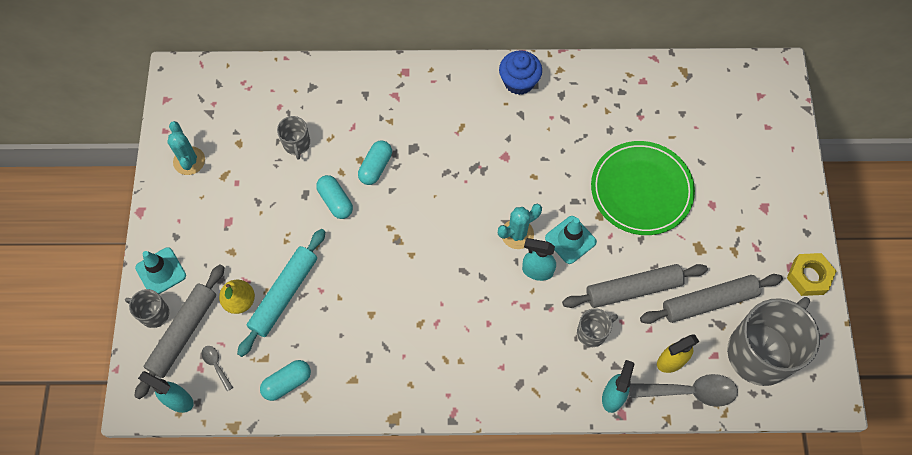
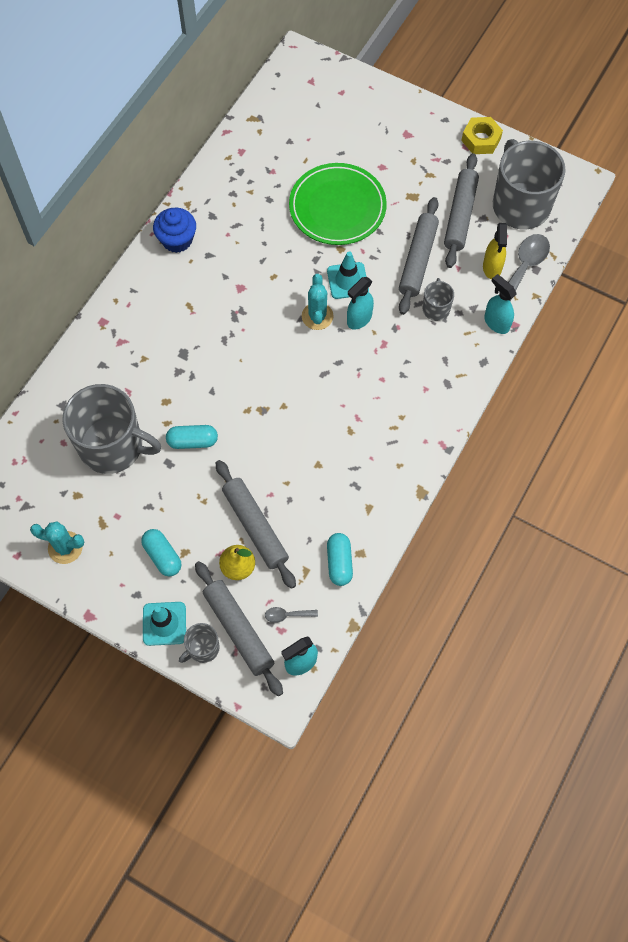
camera: 60 degrees left, 0 degrees up
turquoise rolling pin [237,229,325,357] -> grey rolling pin [216,460,296,589]
grey mug [277,116,310,160] -> grey mug [62,384,161,474], size x2.20
turquoise capsule [358,140,392,185] -> turquoise capsule moved to [141,529,181,576]

